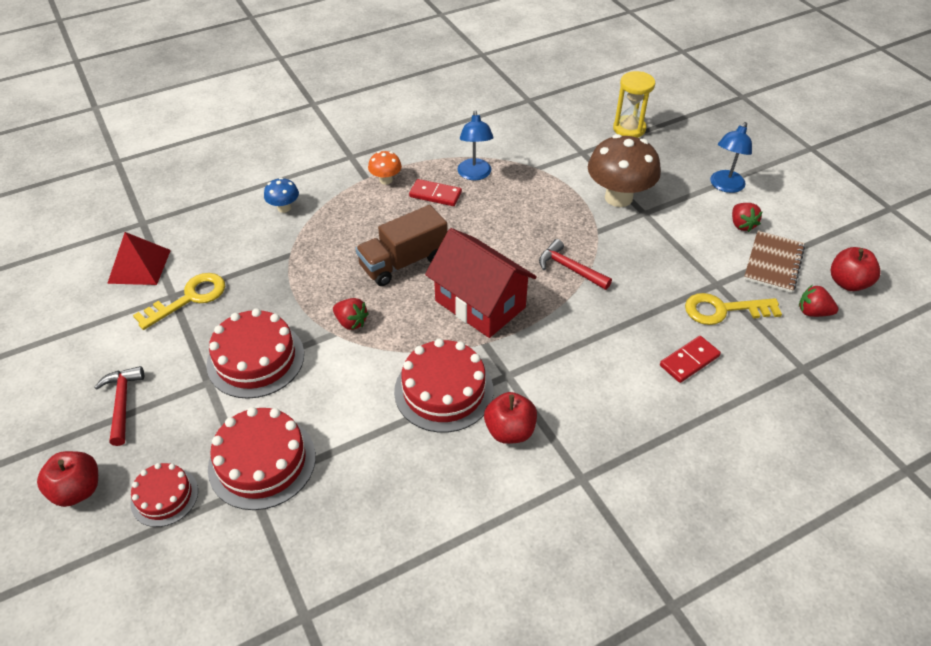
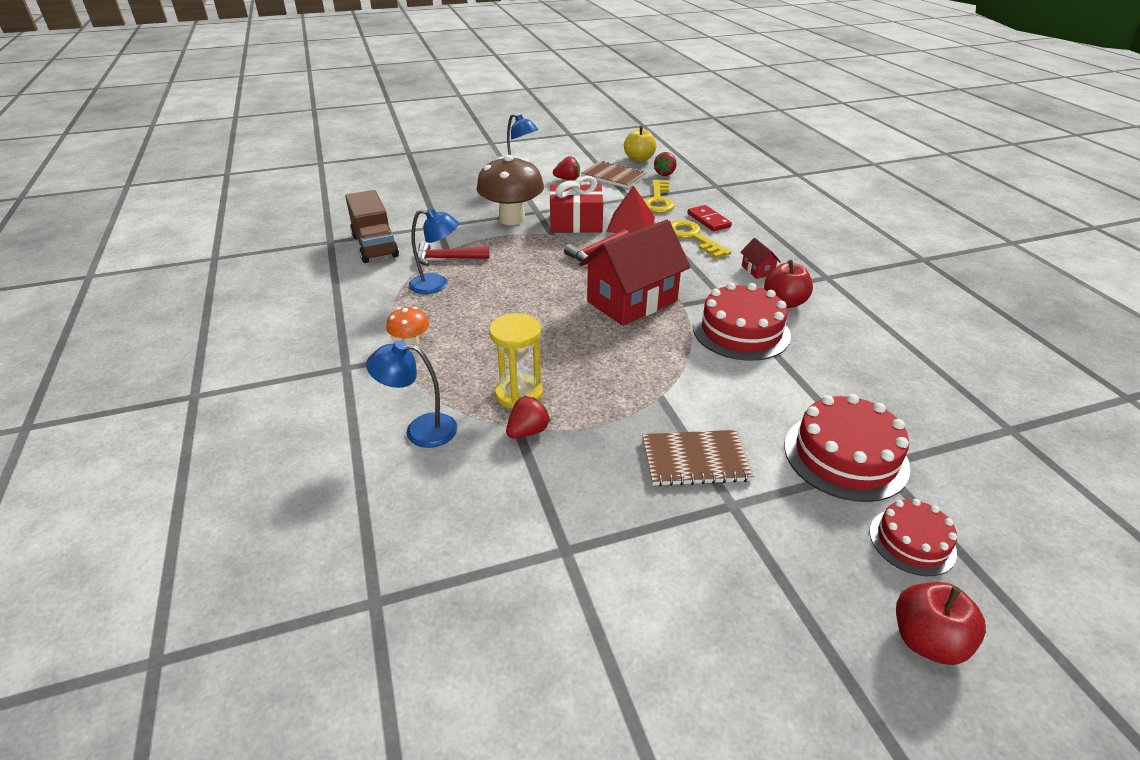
camera: 80 degrees left, 10 degrees down
red hammer [94,366,144,446] -> red hammer moved to [418,241,489,266]
red pyramid [107,232,171,285] -> red pyramid moved to [607,185,655,233]
yellow key [133,273,225,330] -> yellow key moved to [671,220,731,259]
red cake [206,308,304,399] -> brown notebook [642,430,754,486]
blue mushroom [264,178,299,213] -> blue lamp [366,341,457,448]
red strawberry [333,298,369,330] -> red strawberry moved to [506,396,551,439]
brown truck [355,205,447,286] -> brown truck moved to [345,190,399,263]
red domino [409,179,462,206] -> none
yellow hourglass [613,71,655,138] -> yellow hourglass moved to [489,313,543,409]
red apple [830,247,881,291] -> yellow apple [624,126,656,162]
none -> red gift [550,176,603,233]
none -> red house [741,238,781,279]

